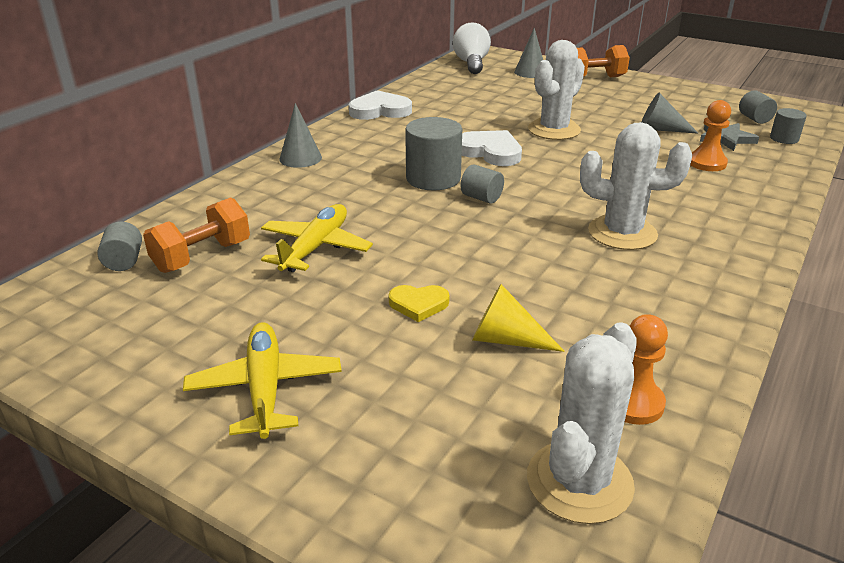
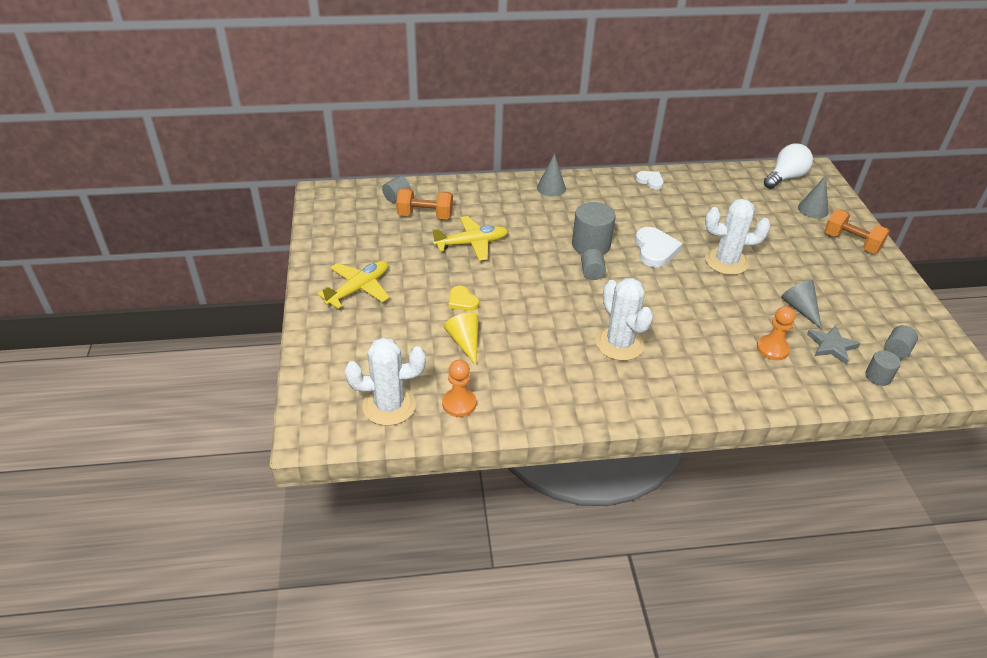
camera: 50 degrees right, 10 degrees up
white heart [349,90,412,120] -> white heart [636,171,664,190], size x0.61

